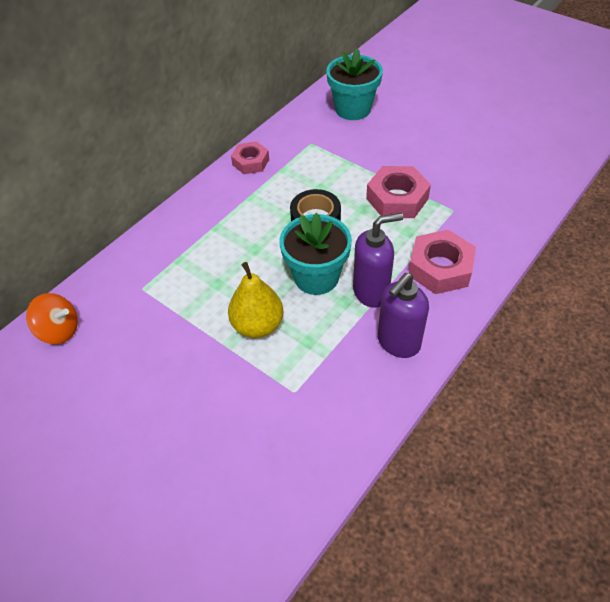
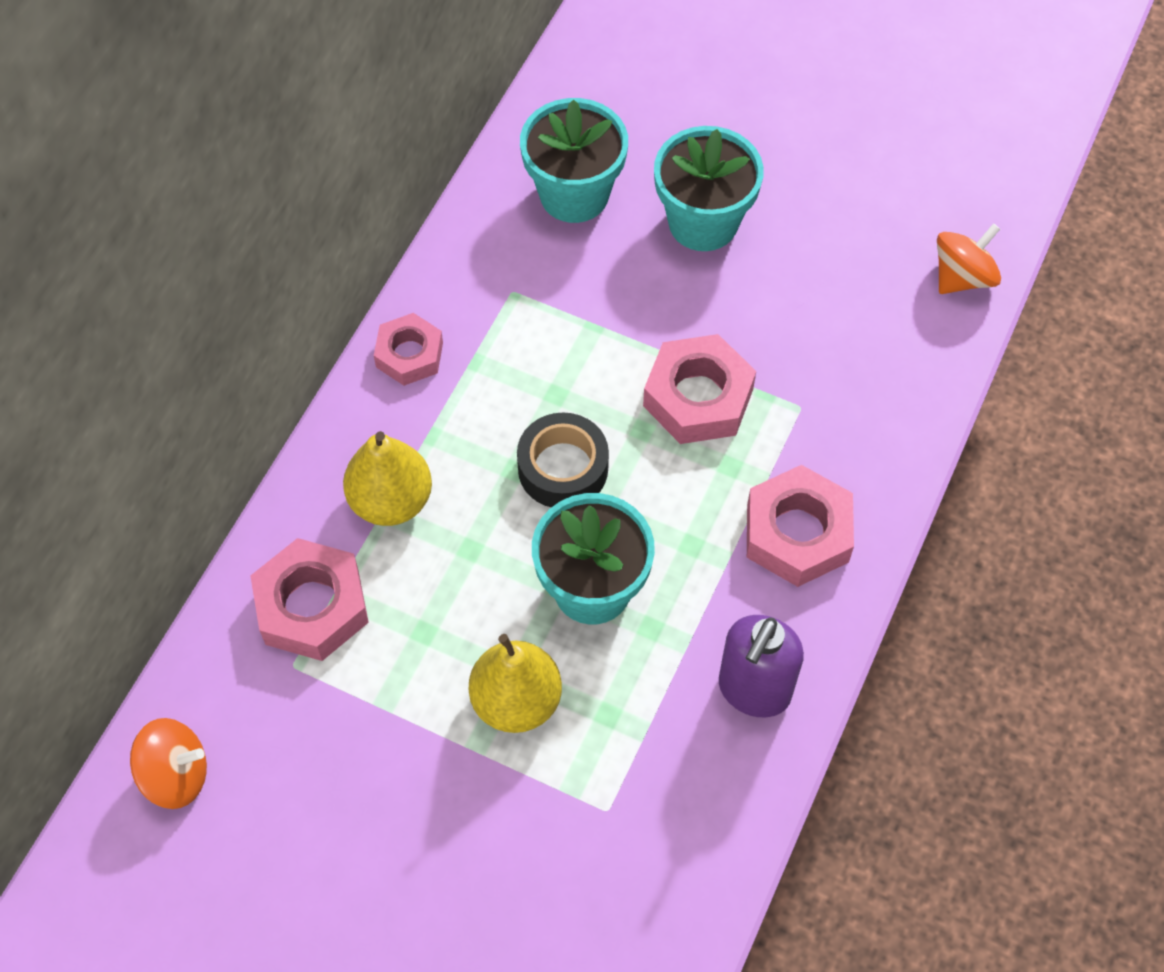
camera: 15 degrees left, 10 degrees up
purple soap dispenser [353,213,404,308] -> none
none -> pink nut [250,538,369,661]
none -> yellow pear [343,431,432,526]
none -> turquoise flower pot [654,126,764,251]
none -> orange spinning top [937,223,1001,294]

